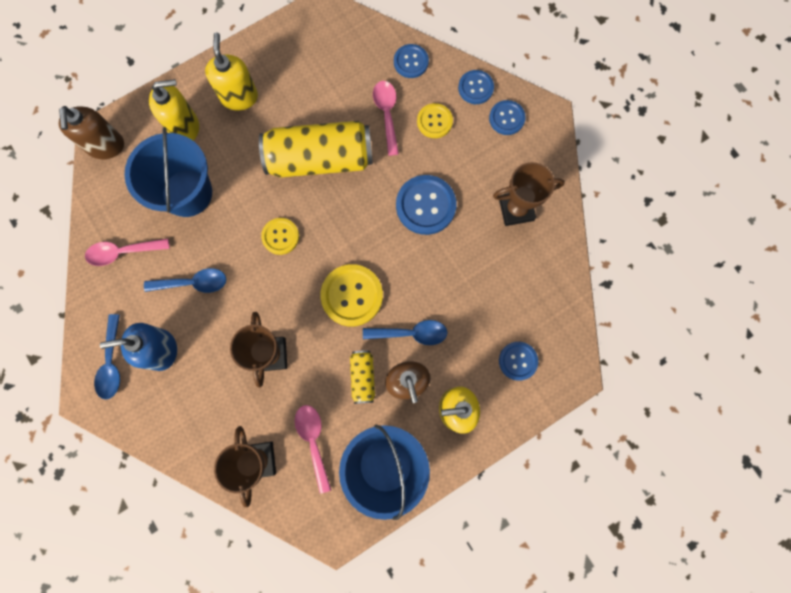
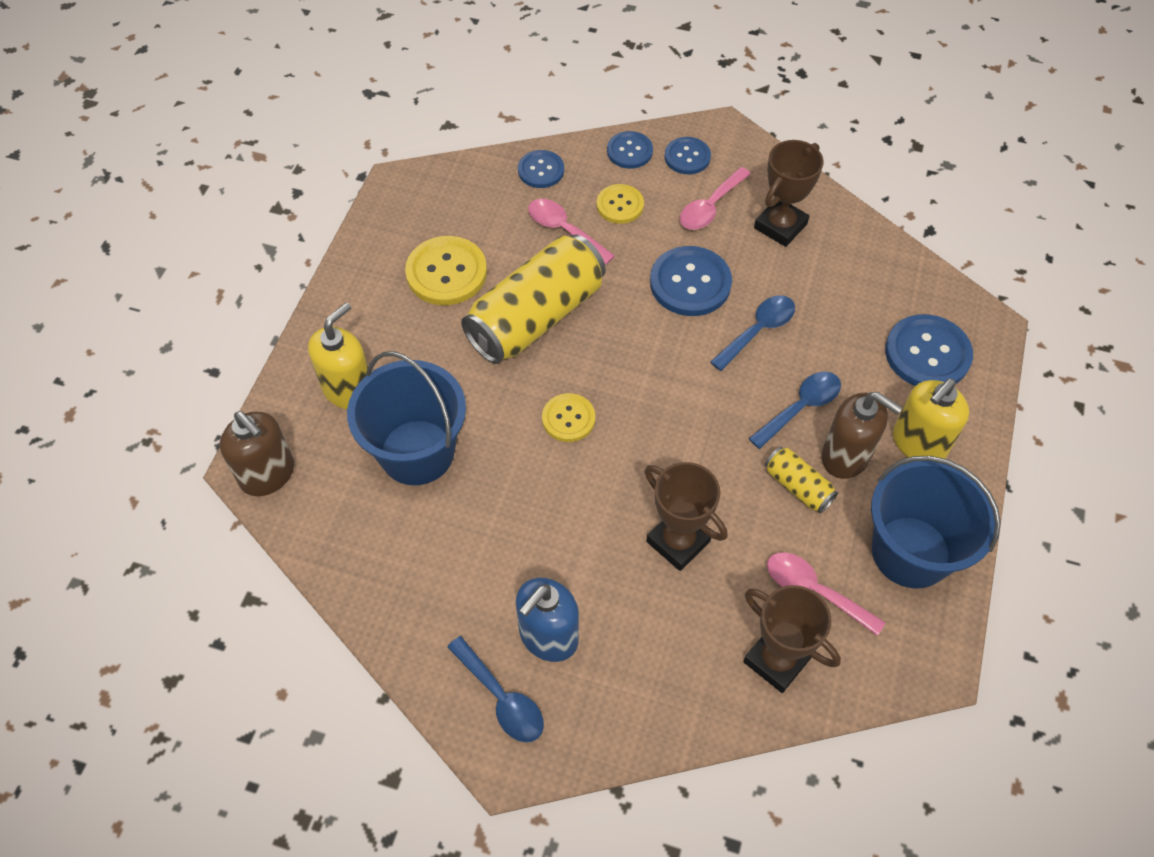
camera: 40 degrees left, 20 degrees down
pink spoon [85,238,170,266] -> pink spoon moved to [680,167,751,230]
blue spoon [144,268,226,293] -> blue spoon moved to [710,295,795,371]
yellow soap dispenser [205,32,258,110] -> none
yellow button [320,264,383,326] -> yellow button moved to [405,236,487,305]
blue button [499,342,538,381] -> blue button [885,314,973,386], size x1.64

